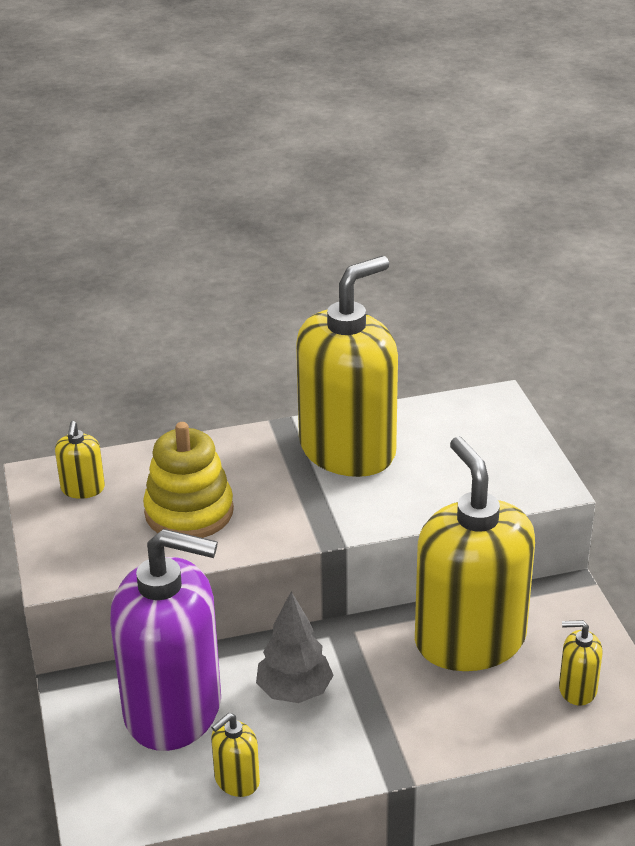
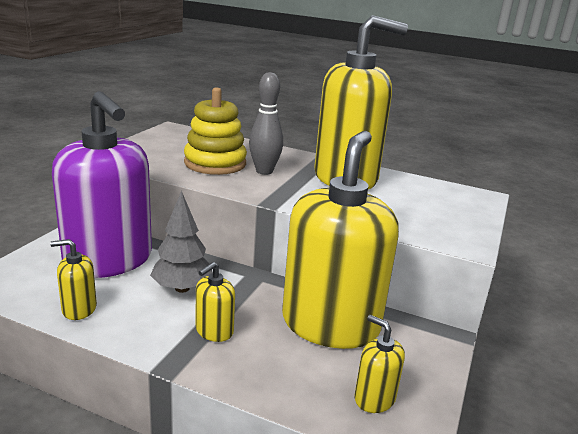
camera: 35 degrees right, 10 degrees down
yellow soap dispenser [55,421,105,499] -> yellow soap dispenser moved to [196,262,235,342]
none -> grey bowling pin [249,72,283,175]

